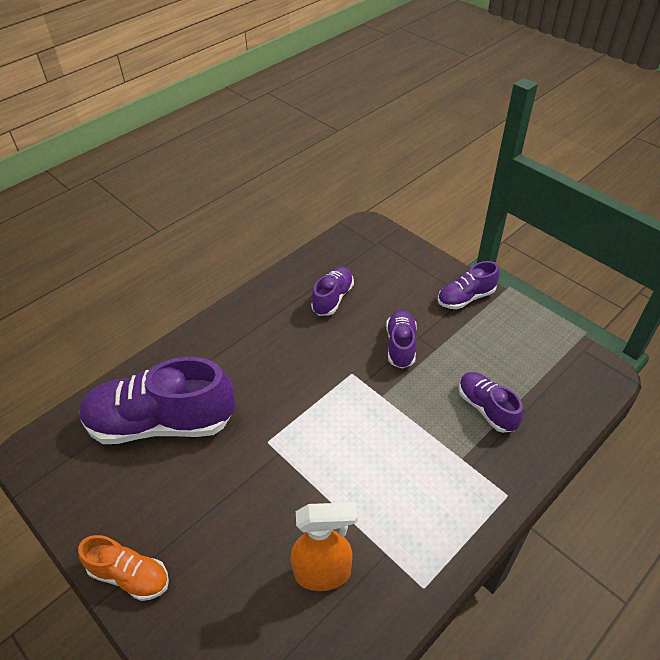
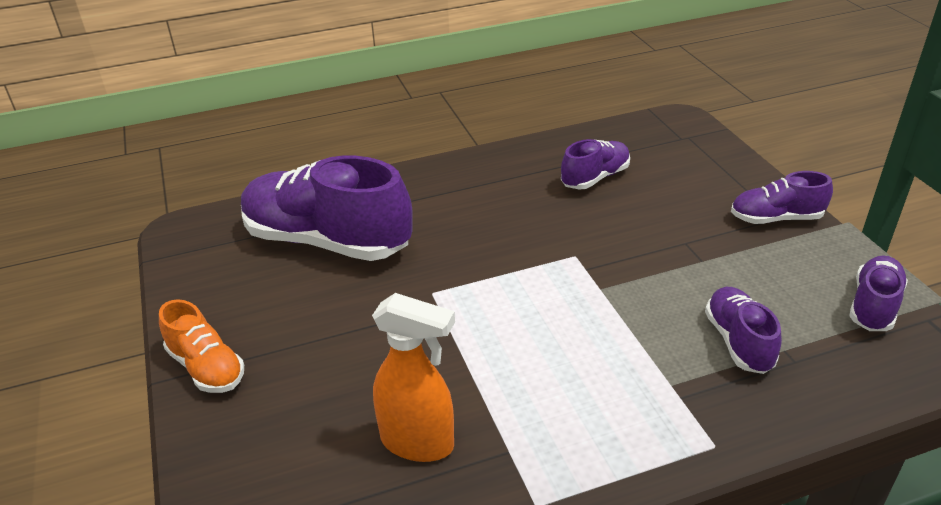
camera: 25 degrees right, 10 degrees down
purple shoe [386,310,417,368] -> purple shoe moved to [850,255,908,331]

